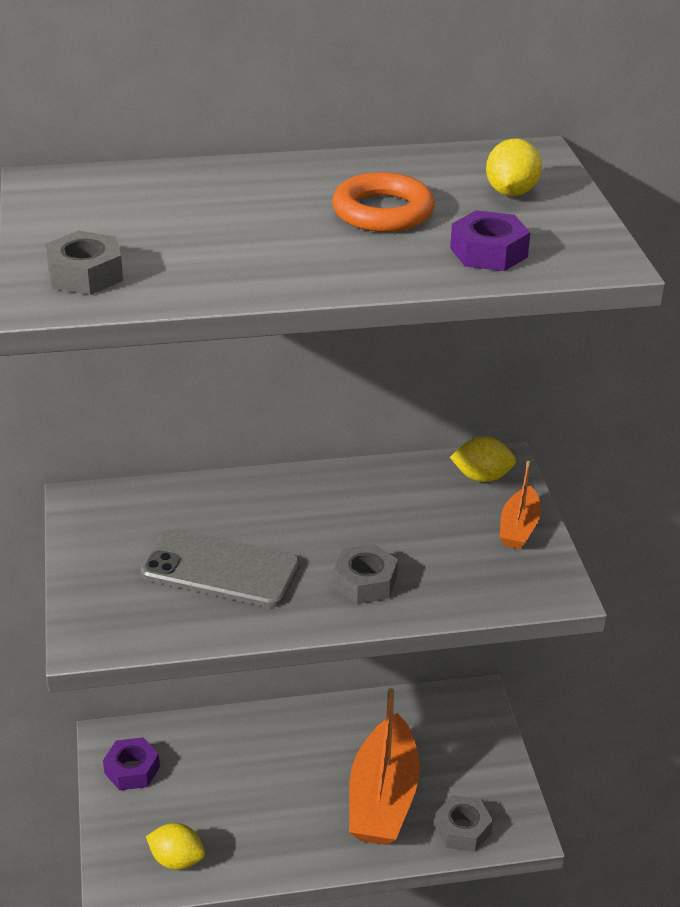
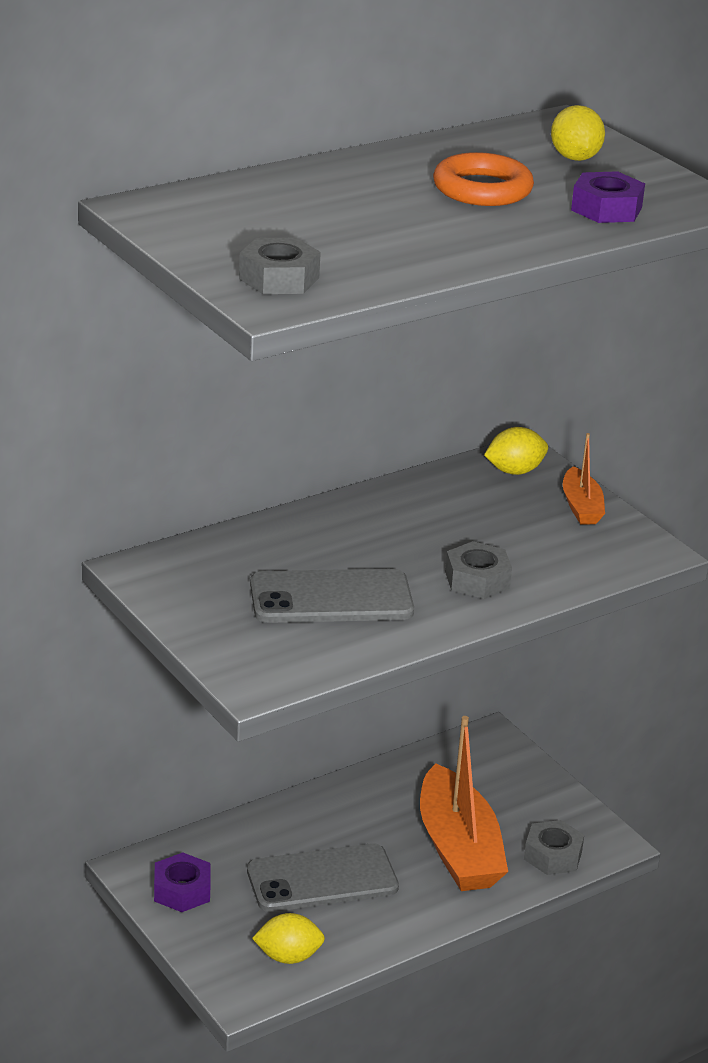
camera: 25 degrees left, 5 degrees down
none -> grey phone [247,843,399,912]

